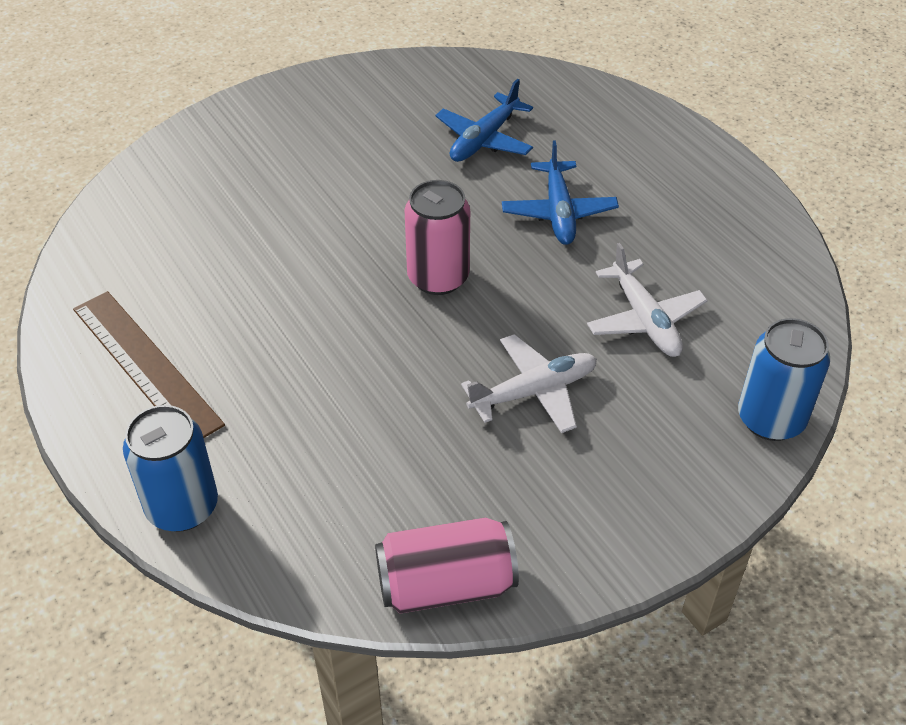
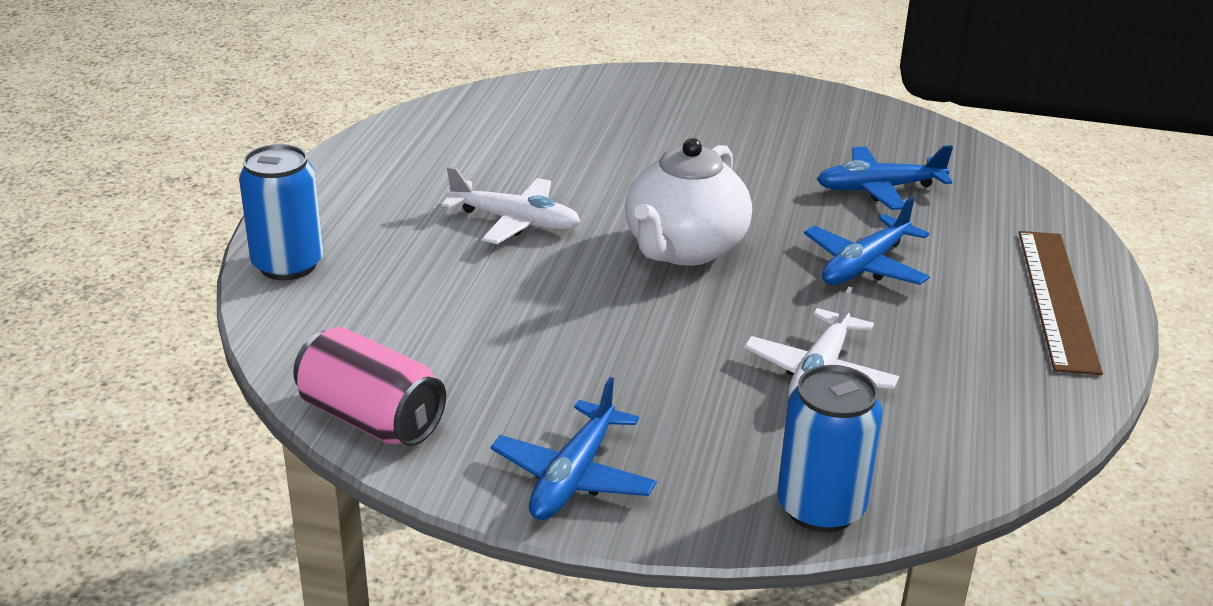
camera: 45 degrees right, 15 degrees down
brown ruler [73,291,225,438] -> brown ruler moved to [1019,231,1103,375]
pink can [404,180,470,295] -> white teapot [625,138,752,266]
white plane [461,334,597,433] -> white plane moved to [442,166,581,244]
none -> blue plane [491,377,657,520]

